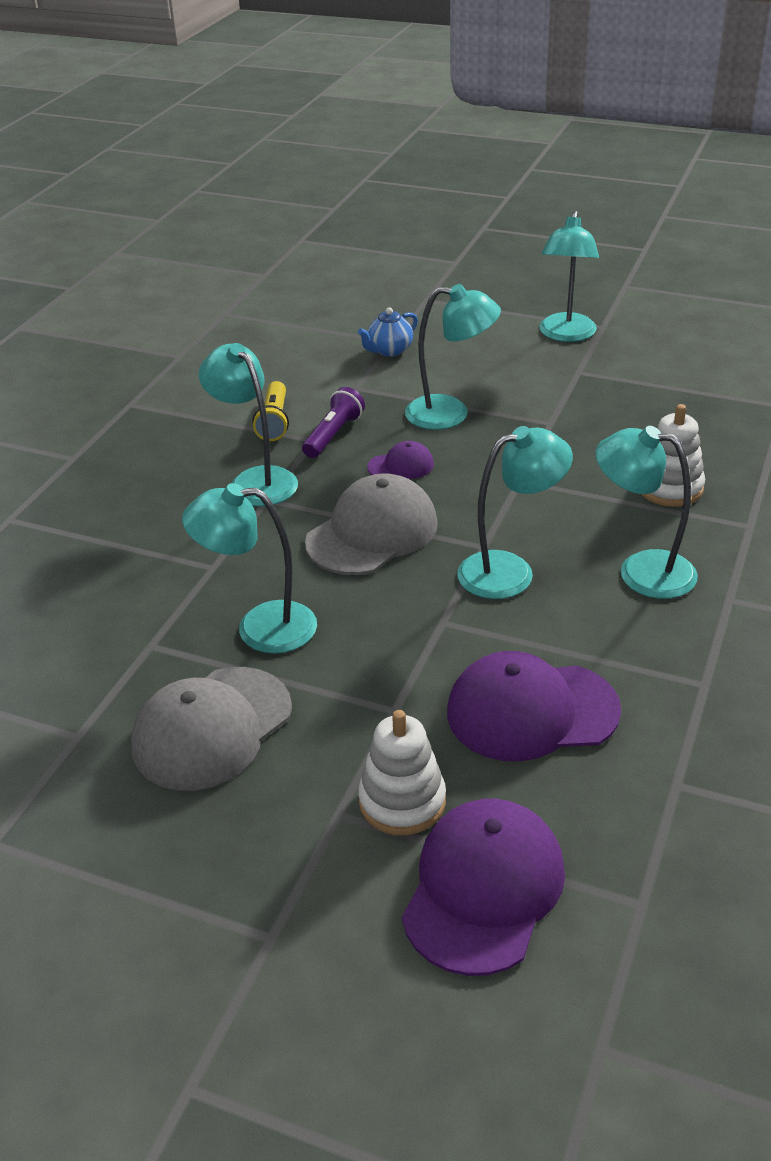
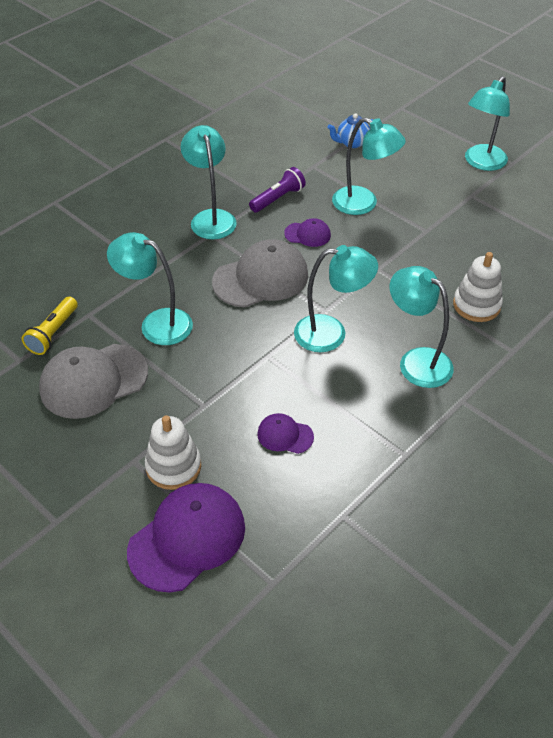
camera: 20 degrees right, 10 degrees up
yellow flashlight [252,381,289,441] -> yellow flashlight moved to [22,297,78,355]
purple cap [447,651,621,761] -> purple cap [257,413,314,454], size x0.50

